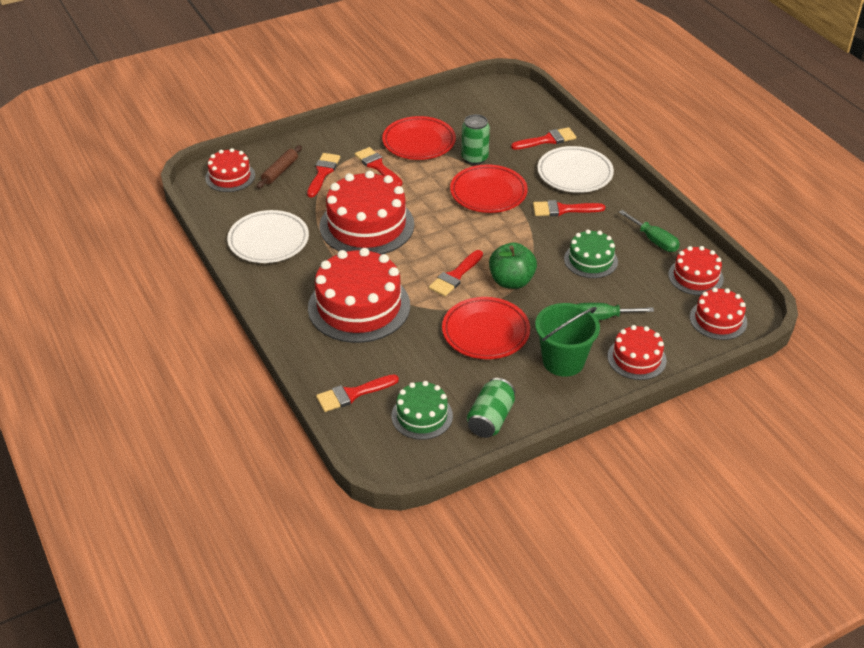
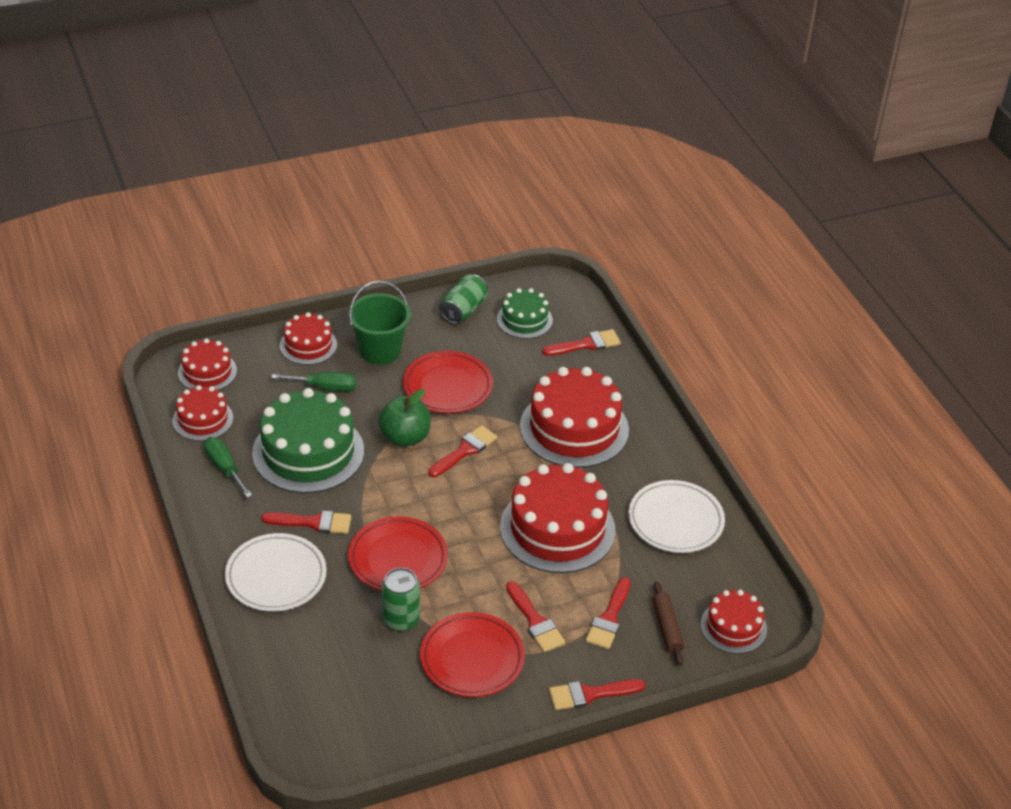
camera: 175 degrees left, 0 degrees up
brown rolling pin [257,145,302,188] -> brown rolling pin turned 45 degrees counterclockwise [652,581,684,665]
red brush [511,127,576,150] -> red brush moved to [549,679,646,710]
green cake [564,229,618,278] -> green cake [252,388,364,493], size x1.82

